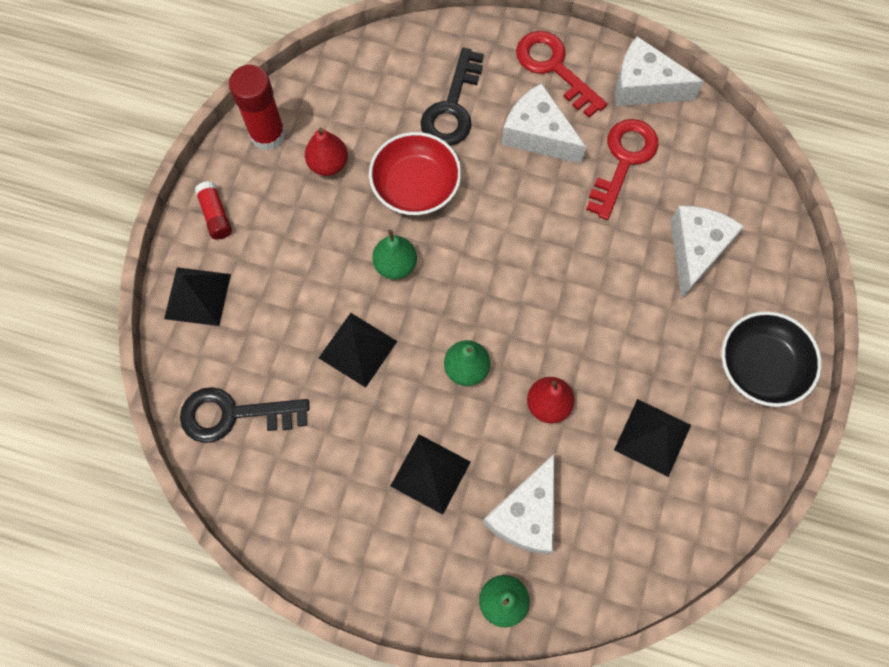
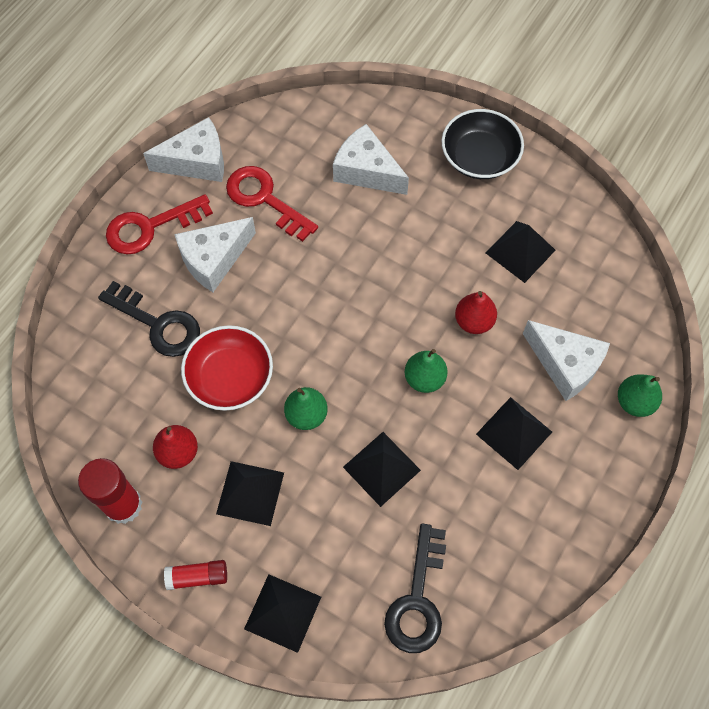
camera: 75 degrees left, 5 degrees down
white cheese [615,36,704,106] -> white cheese turned 135 degrees counterclockwise [143,117,224,182]
none -> black pyramid [216,461,284,526]

